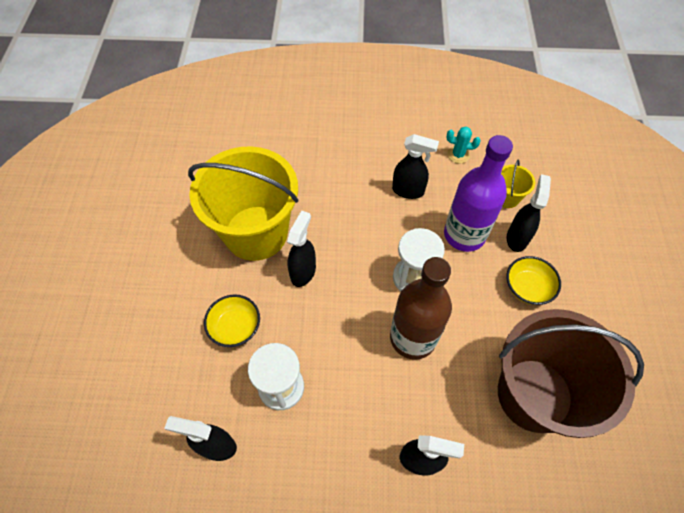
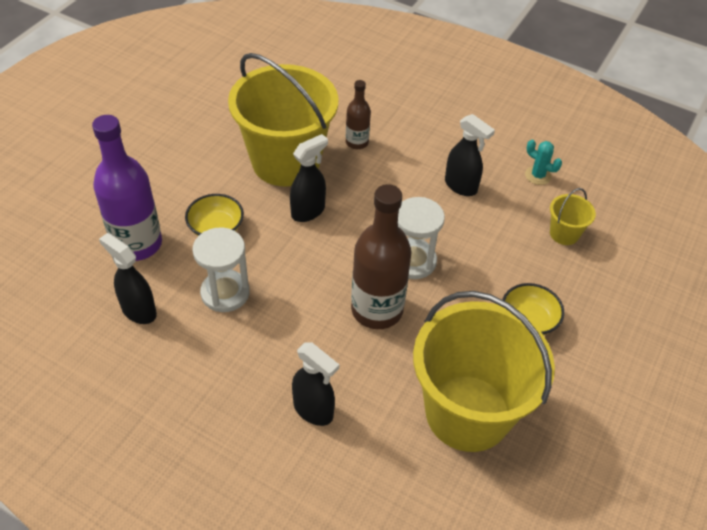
camera: 25 degrees right, 10 degrees down
purple bottle [444,135,513,252] -> purple bottle moved to [92,115,162,261]
brown bucket [498,309,644,438] -> yellow bucket [413,291,555,452]
black spray bottle [507,174,551,252] -> none
none -> brown bottle [346,80,371,149]

